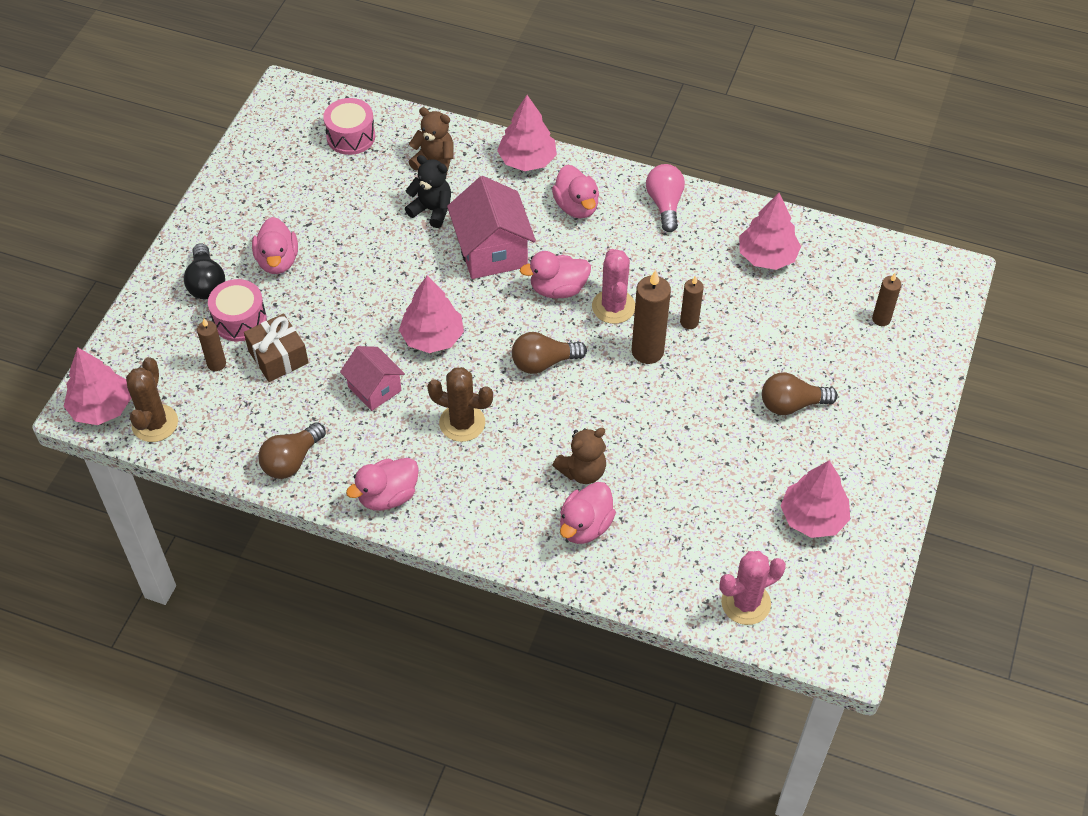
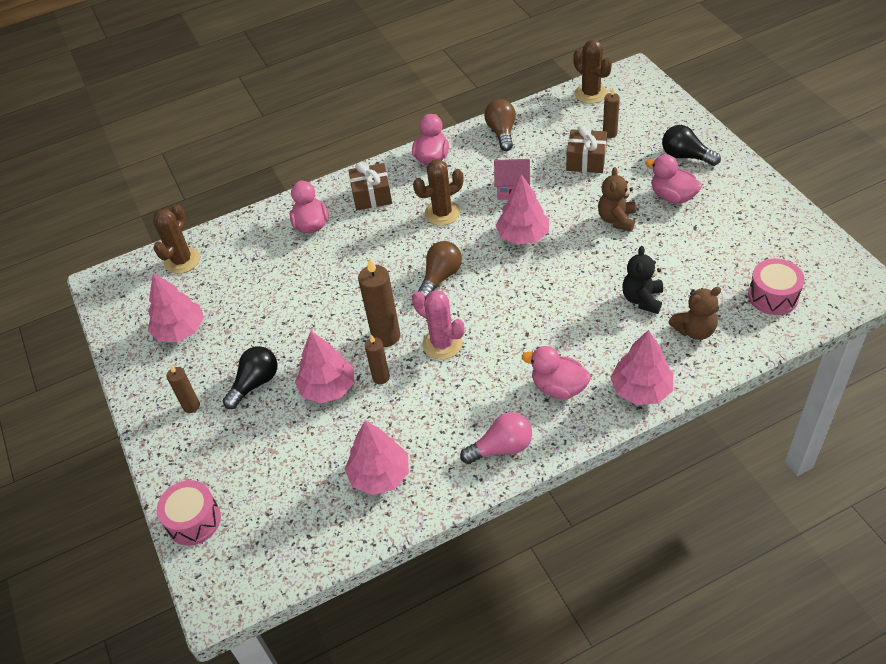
camera: 140 degrees right, 5 degrees down
pink tree [63,347,131,425] -> pink tree moved to [295,331,355,404]
pink drum [208,279,267,342] -> pink drum moved to [157,480,221,546]
black teddy bear [405,155,451,228] -> black teddy bear turned 120 degrees clockwise [622,246,663,314]
pink house [447,176,536,279] -> none
pink duck [520,251,591,299] -> none
brown teddy bear [553,428,606,484] -> brown teddy bear moved to [598,167,636,232]
pink light bulb [646,164,685,232] -> pink light bulb turned 60 degrees counterclockwise [460,412,532,464]
pink cactus [719,551,786,625] -> brown cactus [153,204,200,274]
brown light bulb [762,373,838,415] -> black light bulb [223,346,277,409]
brown candle [872,273,902,326] -> brown candle moved to [166,365,200,413]
none -> brown gift [348,163,392,210]

